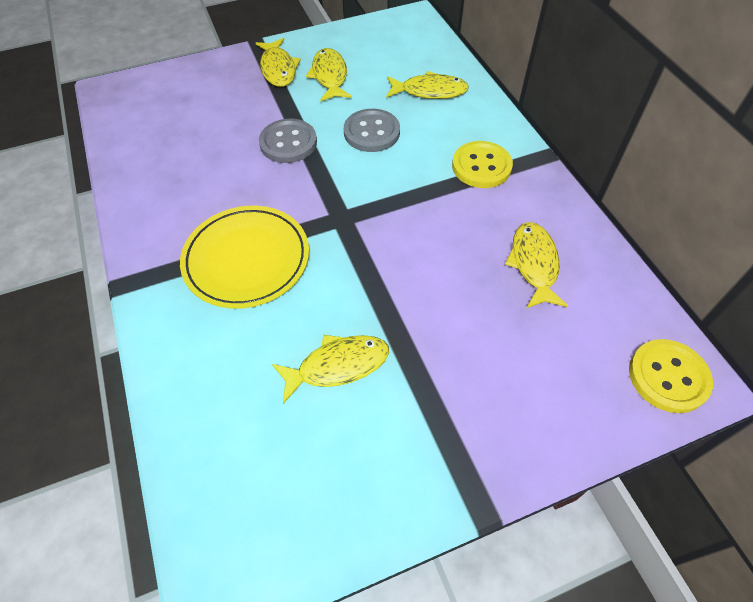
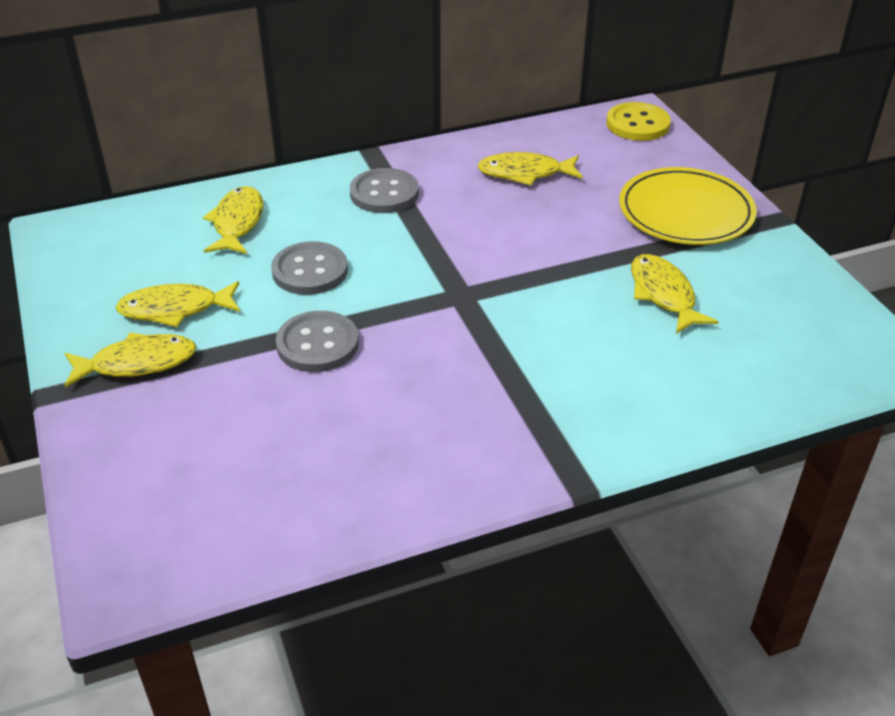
camera: 90 degrees left, 15 degrees down
yellow plate [180,206,309,309] -> yellow plate moved to [619,167,757,245]
yellow button [452,141,513,188] -> grey button [350,168,419,213]

